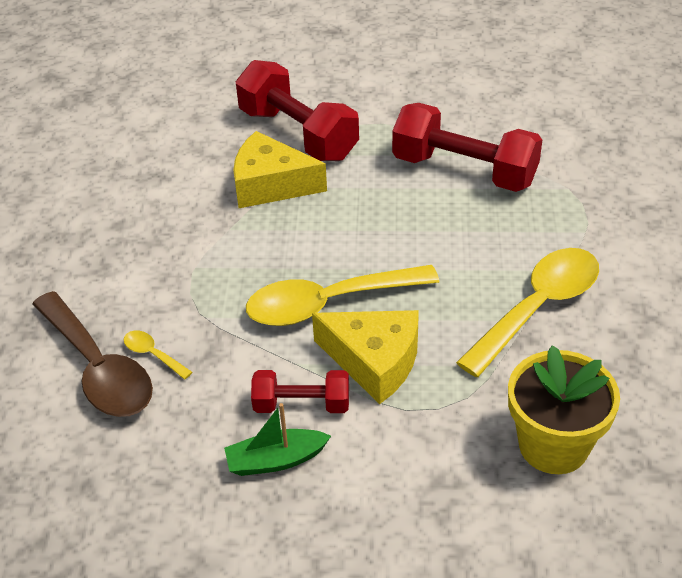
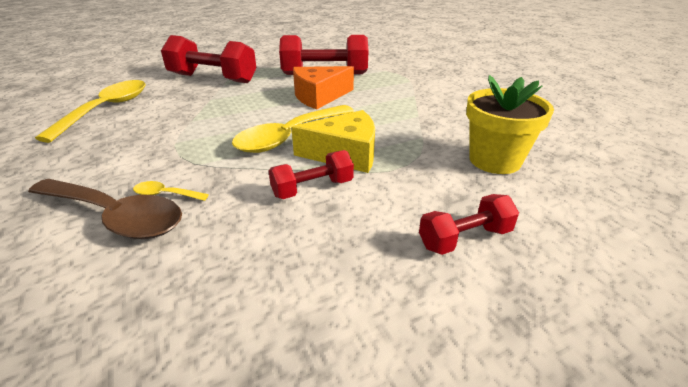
camera: 30 degrees left, 10 degrees down
green boat [224,403,331,476] -> none
yellow cheese [233,131,327,208] -> none
yellow spoon [456,248,599,377] -> yellow spoon moved to [35,80,146,143]
none -> orange cheese [293,66,354,109]
none -> red dumbbell [419,194,519,255]

